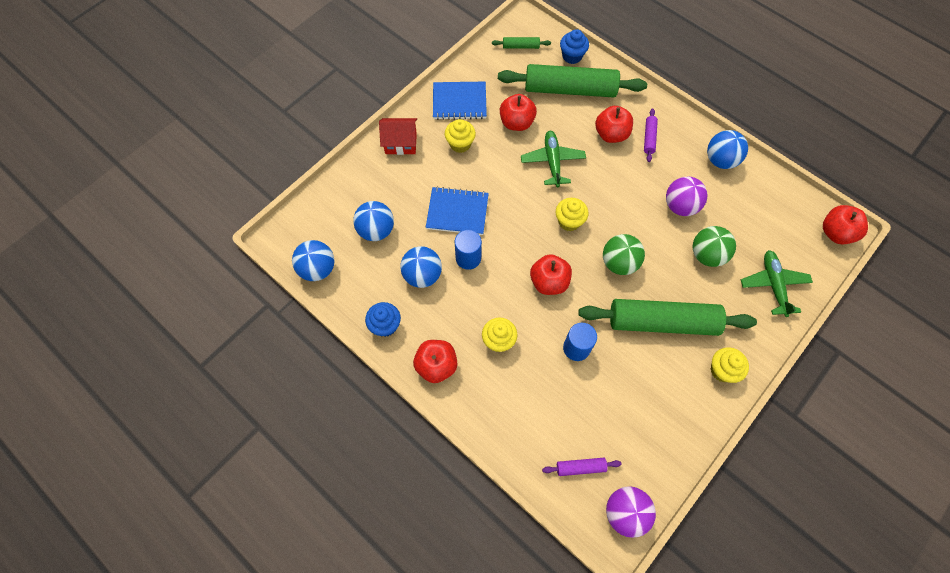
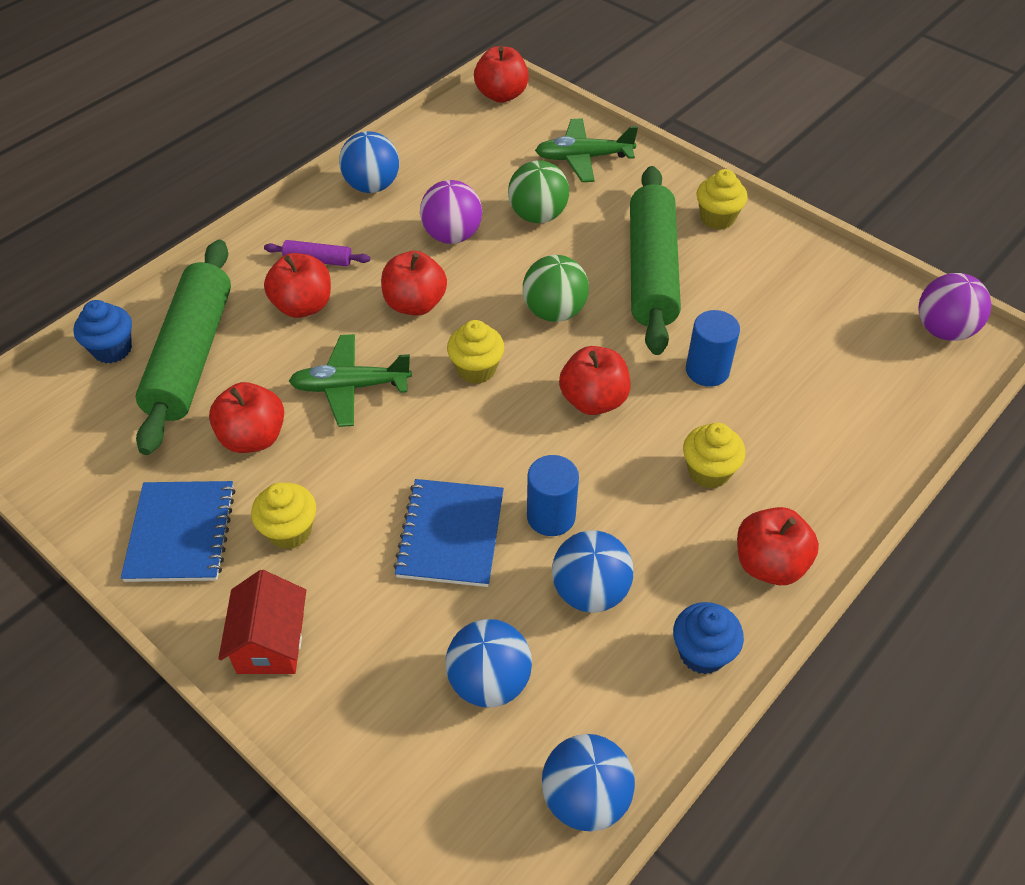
camera: 90 degrees left, 15 degrees down
green rolling pin [492,37,551,49] -> none
purple rolling pin [542,458,621,476] -> none
none -> red apple [381,251,447,316]

